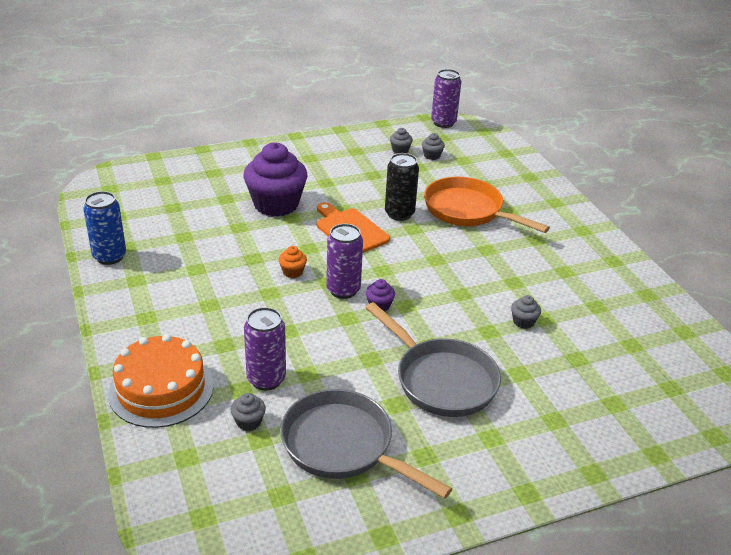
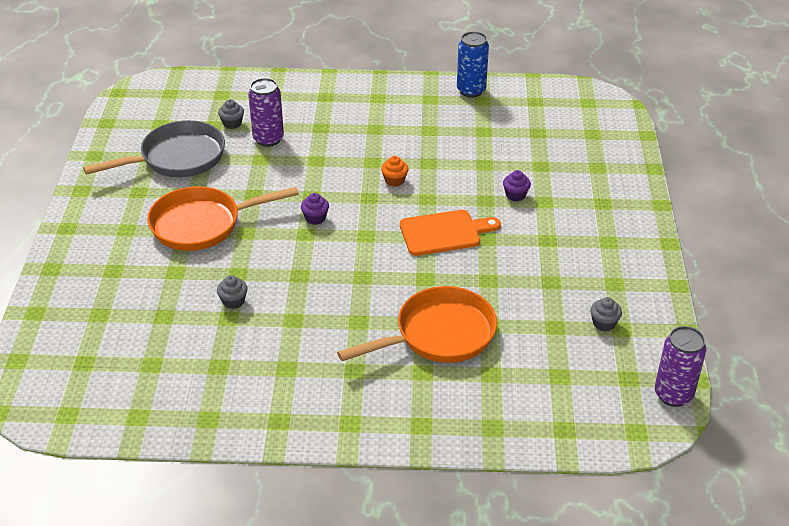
camera: 115 degrees right, 5 degrees up
orange cake [108,334,214,428] -> none
purple cupcake [243,142,308,217] -> purple cupcake [503,170,531,202], size x0.41
purple can [326,224,363,299] -> none
grey pan [365,302,501,417] -> orange pan [147,186,299,251]
black can [385,153,419,221] -> none
grey cupcake [422,133,445,160] -> none

